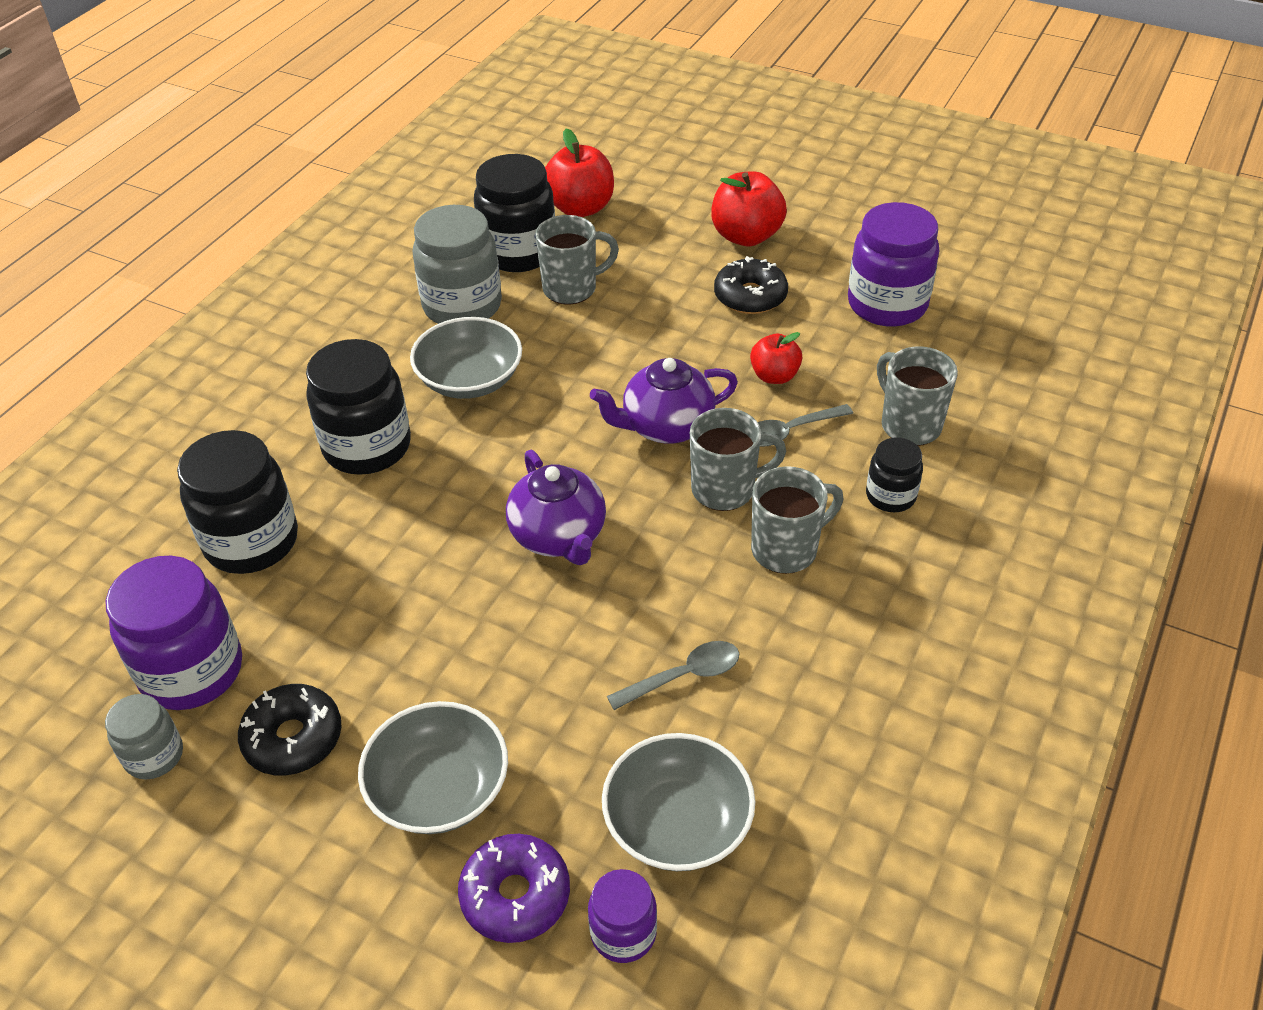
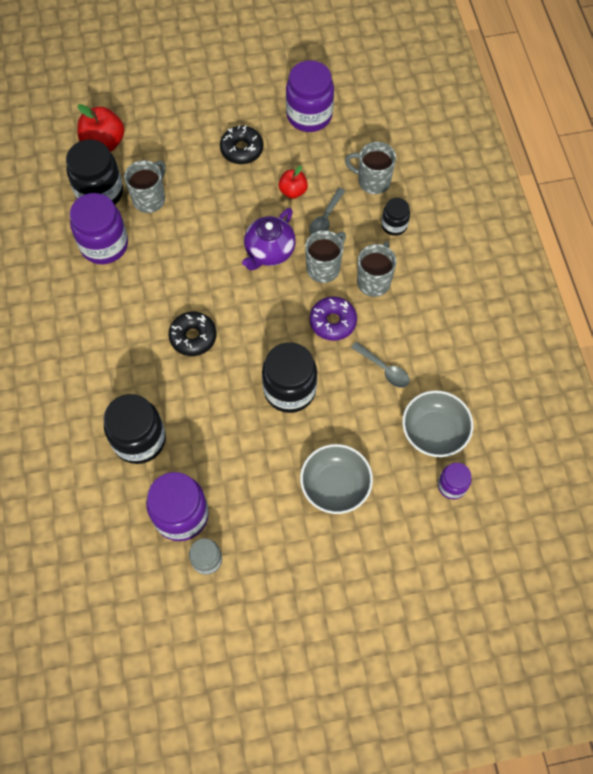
camera: 40 degrees left, 20 degrees up
black donut [238,684,342,775] -> black donut moved to [169,312,217,356]
black jar [306,339,411,475] -> black jar moved to [262,342,317,413]
grey bowl [410,317,522,399] -> none
grey jar [413,205,502,324] -> purple jar [70,193,128,264]
purple donut [458,834,570,943] -> purple donut moved to [310,297,357,341]
purple teapot [506,450,606,565] -> none
grey spoon [607,641,739,710] -> grey spoon turned 105 degrees clockwise [351,341,410,388]
red apple [711,171,787,246] -> none

